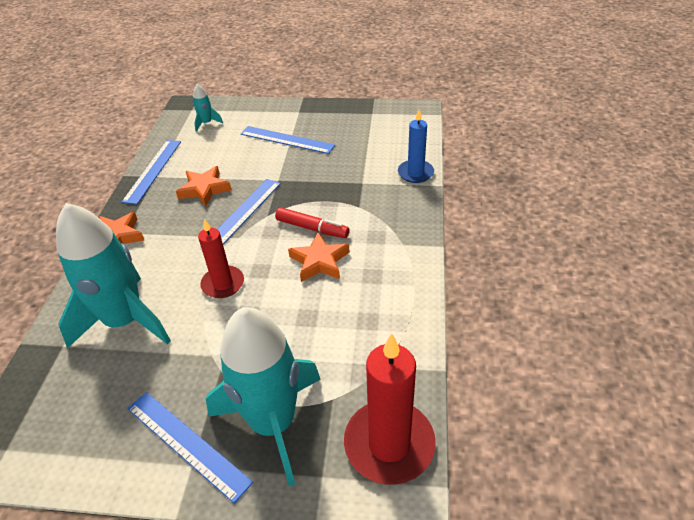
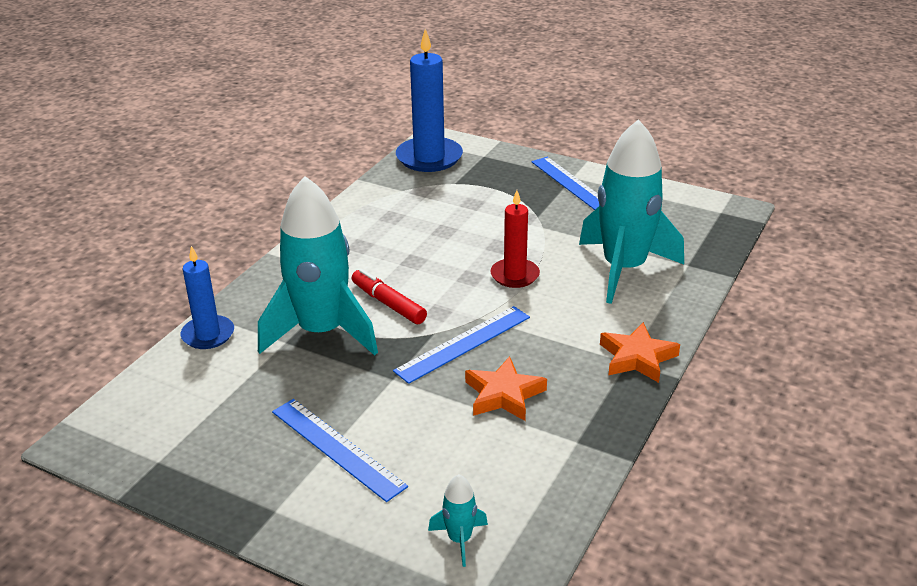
camera: 160 degrees left, 10 degrees down
blue ruler [121,140,181,205] -> none
turquoise rocket [206,307,321,486] -> turquoise rocket moved to [258,176,378,356]
orange star [288,232,350,282] -> none
red candle [344,333,436,485] -> blue candle [396,29,463,172]

